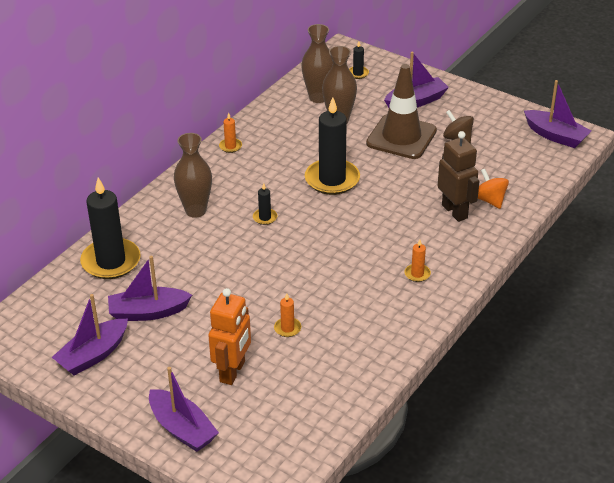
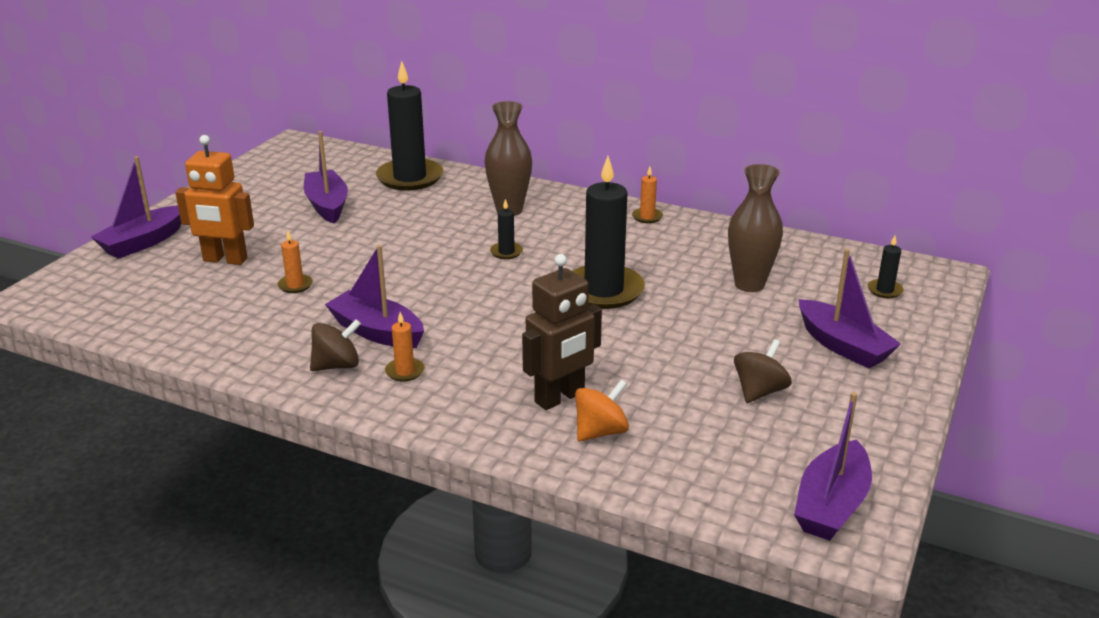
camera: 80 degrees right, 10 degrees down
purple boat [52,294,128,376] -> purple boat moved to [325,245,424,348]
brown vase [301,24,333,103] -> none
brown traffic cone [366,64,437,159] -> none
none -> brown spinning top [310,319,361,371]

